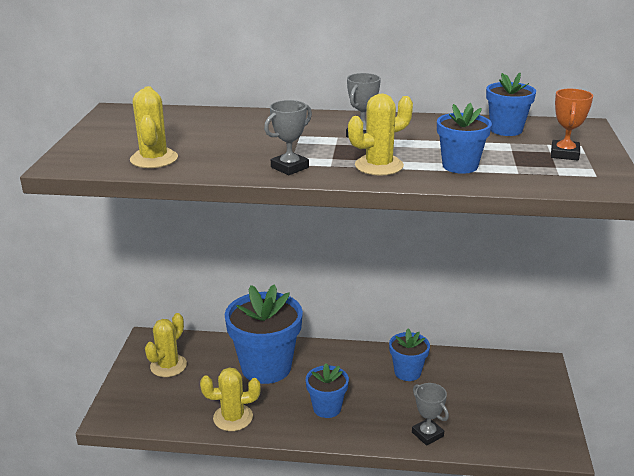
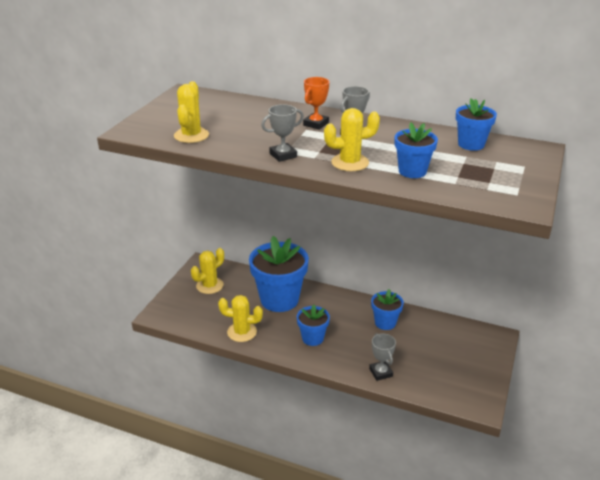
camera: 15 degrees right, 5 degrees up
orange trophy [551,89,593,160] -> orange trophy moved to [303,77,329,130]

